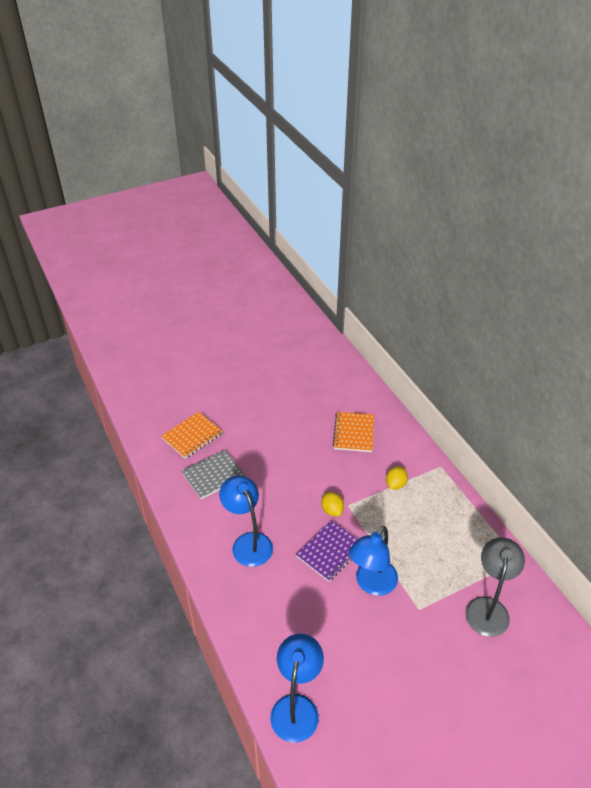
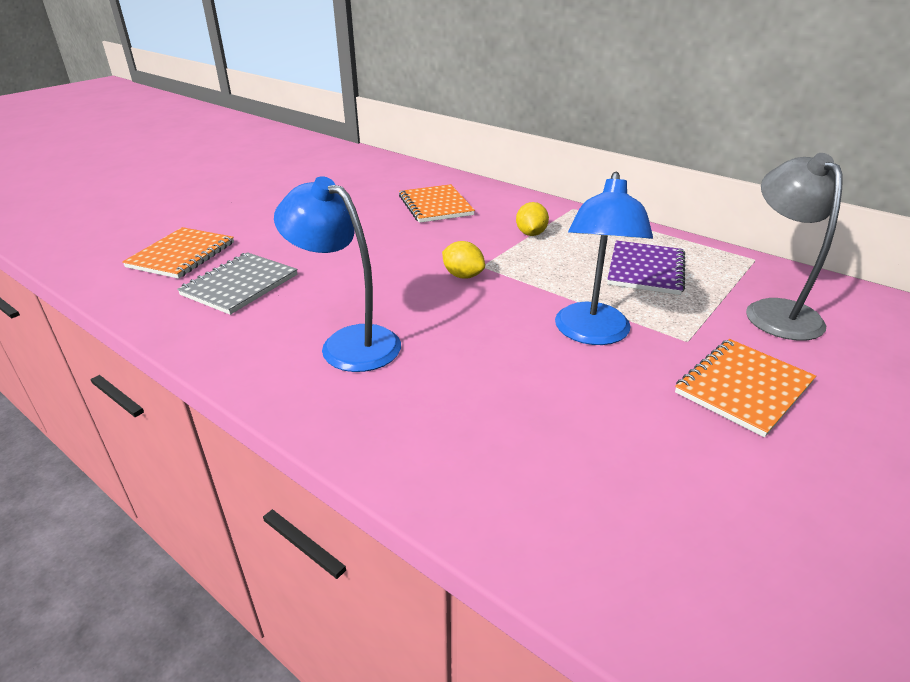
camera: 25 degrees left, 10 degrees down
blue lamp [270,634,324,743] -> none
purple notebook [296,520,358,582] -> purple notebook moved to [607,240,685,295]
none -> orange notebook [675,339,816,437]

